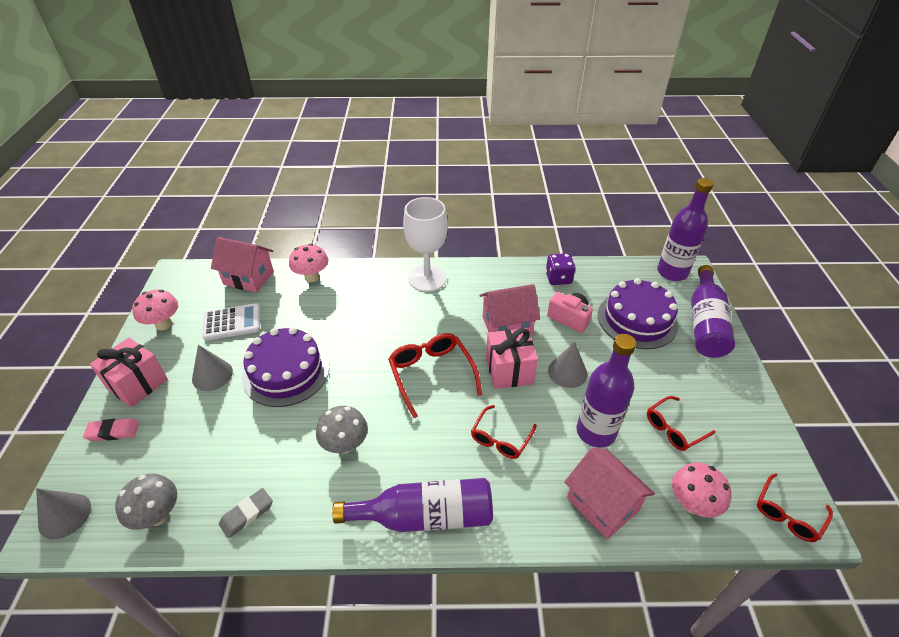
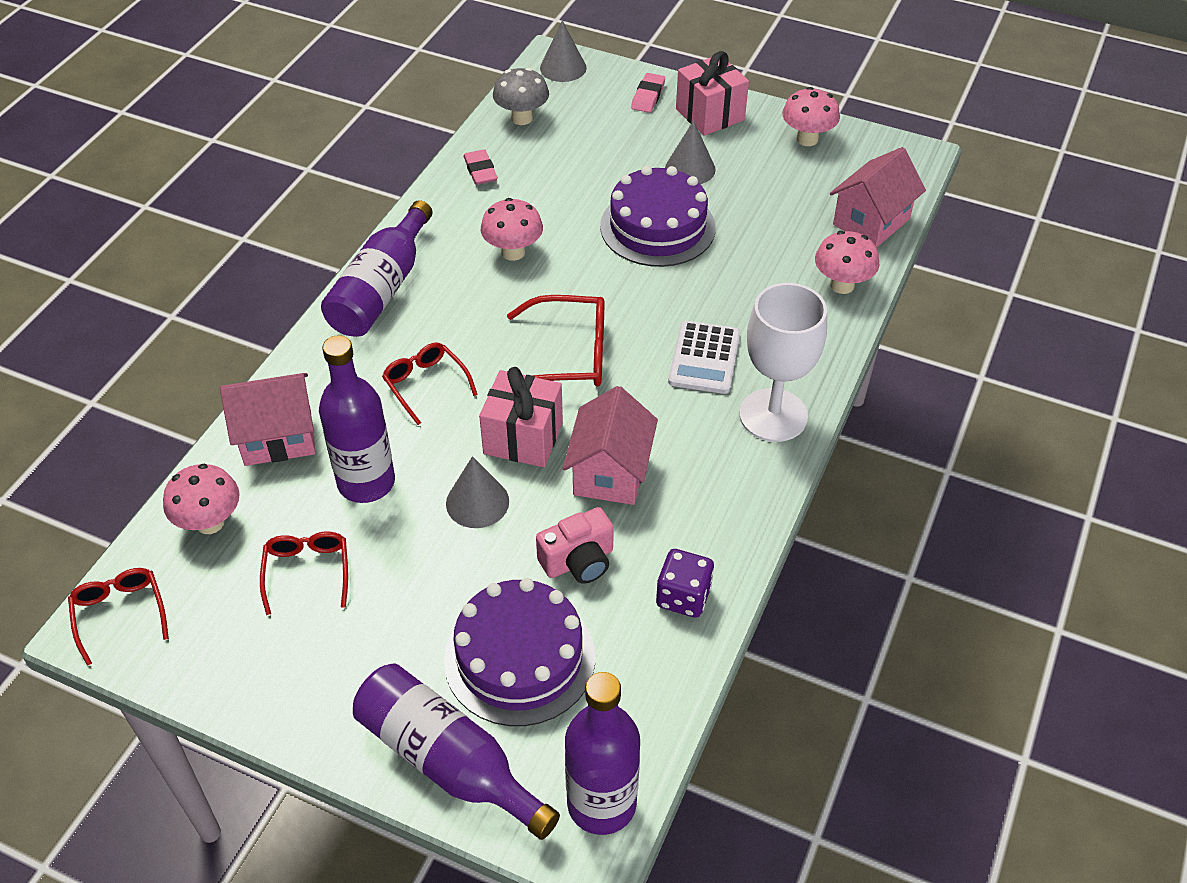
camera: 115 degrees right, 5 degrees up
white calculator [202,303,260,341] -> white calculator moved to [668,321,740,394]
grey eraser [219,488,273,538] -> pink eraser [463,149,498,185]
grey mushroom [316,406,368,454] -> pink mushroom [481,198,543,261]

